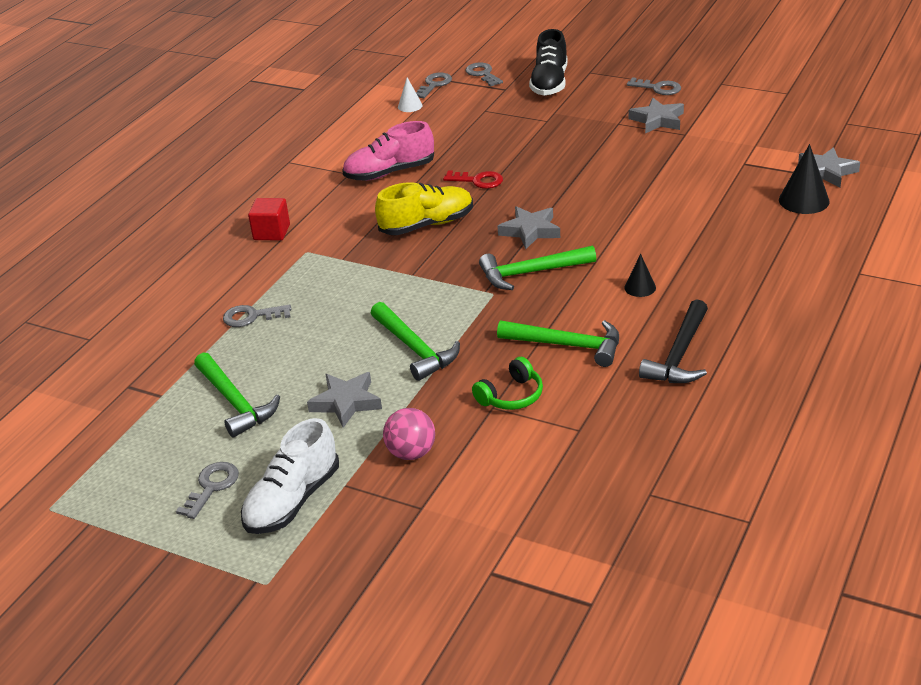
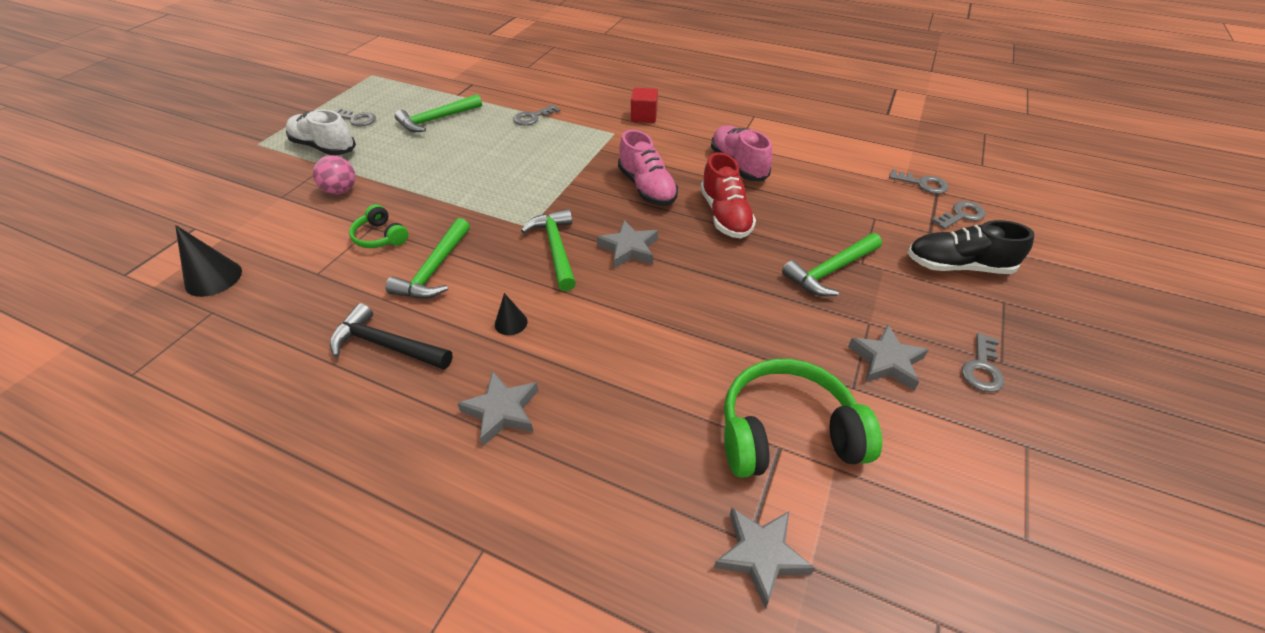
camera: 85 degrees right, 10 degrees up
grey key [223,304,291,327] -> grey key turned 120 degrees counterclockwise [513,105,560,126]
grey star [307,372,382,428] -> grey star moved to [457,371,538,446]
green hammer [371,302,460,381] -> green hammer moved to [782,233,882,296]
yellow shoe [375,182,473,235] -> pink shoe [618,130,678,206]
white cone [398,77,423,112] -> none
red key [443,170,503,189] -> red shoe [700,152,756,239]
black cone [779,144,830,214] -> black cone moved to [175,225,242,297]
none -> green headphones [724,359,882,478]

